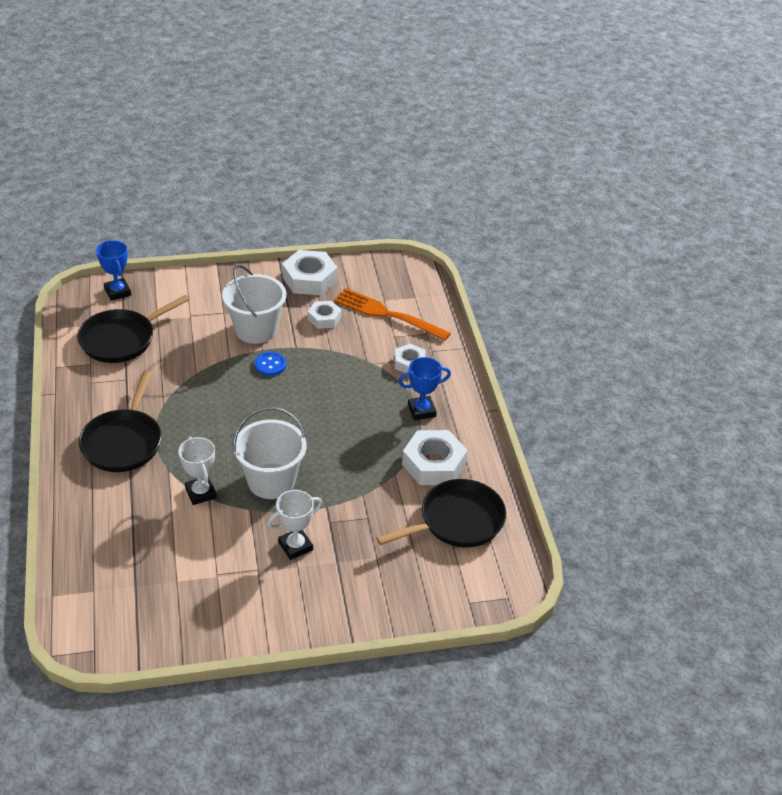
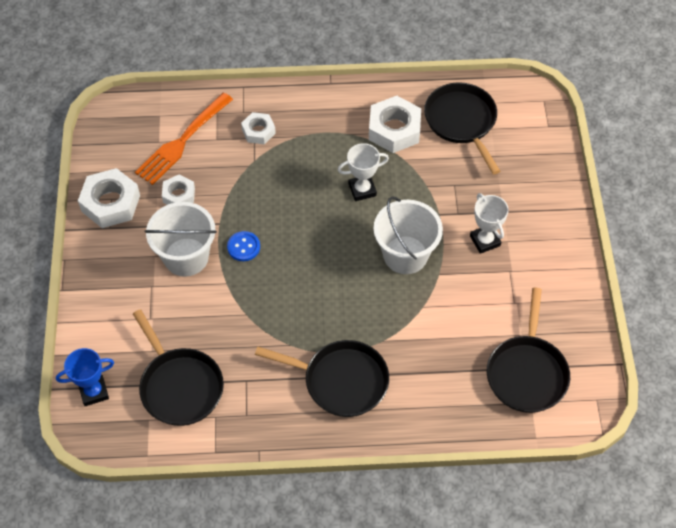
camera: 80 degrees left, 15 degrees up
white trophy [178,437,217,505] -> white trophy moved to [338,143,389,201]
blue trophy [398,357,451,420] -> none
none -> black pan [487,288,570,413]

